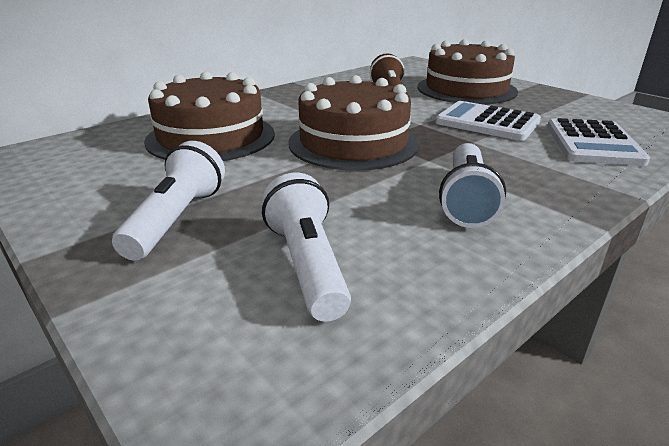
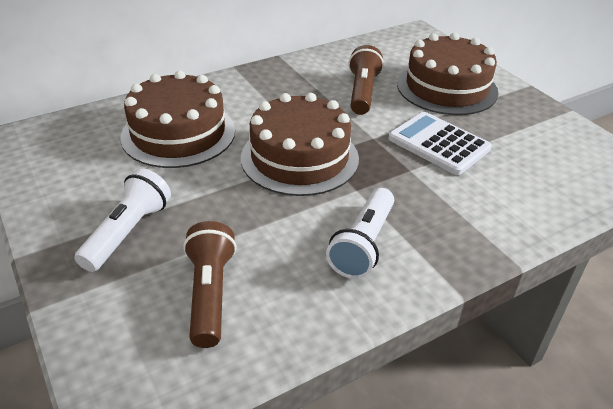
camera: 10 degrees right, 10 degrees up
white flashlight [262,173,351,322] -> brown flashlight [183,221,237,348]
white calculator [547,118,650,166] -> none

